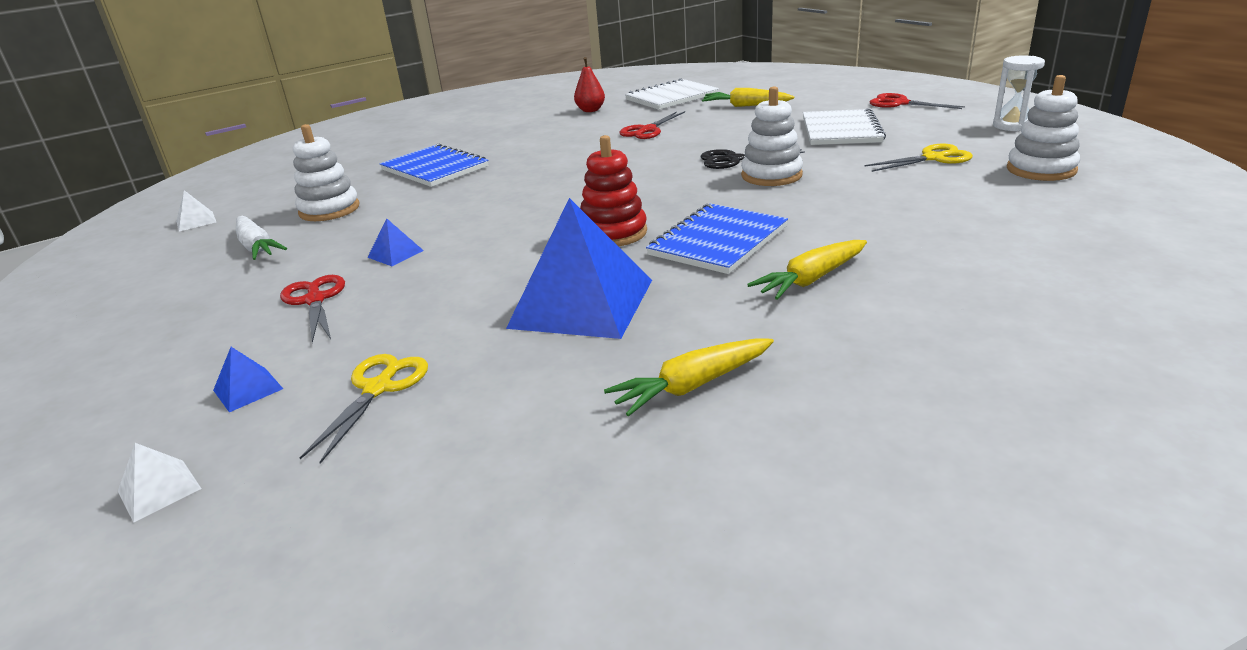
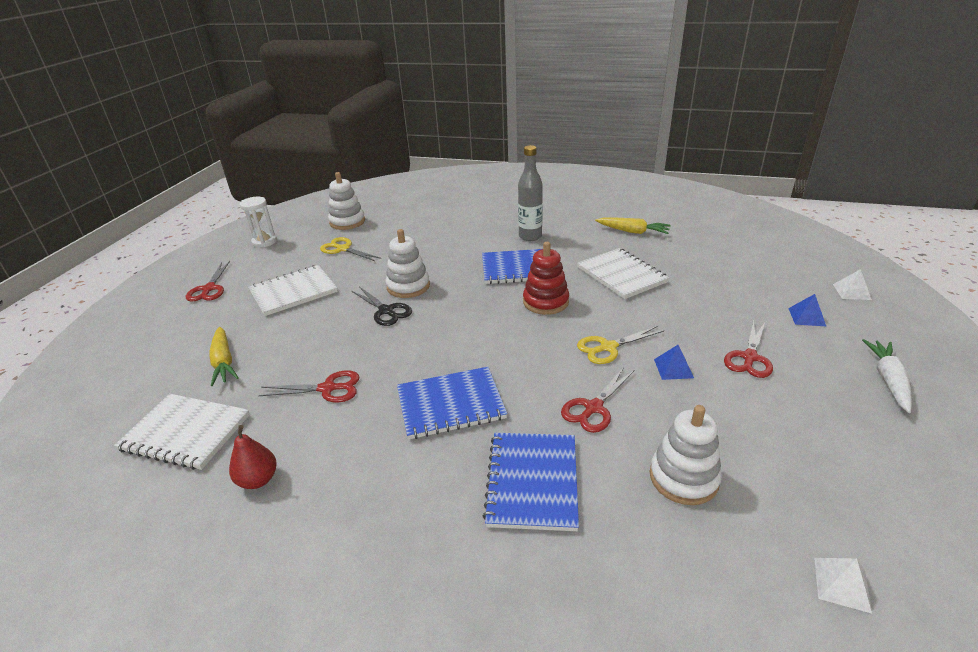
camera: 130 degrees left, 5 degrees up
white carrot [236,216,287,260] -> white carrot moved to [862,339,912,413]
yellow scissors [300,354,428,464] -> yellow scissors moved to [577,326,664,364]
blue pyramid [506,198,652,339] -> white notebook [577,248,669,299]
yellow carrot [747,240,867,300] -> grey bottle [518,145,543,241]
none -> blue notebook [397,367,507,439]
none -> red scissors [561,367,634,433]

